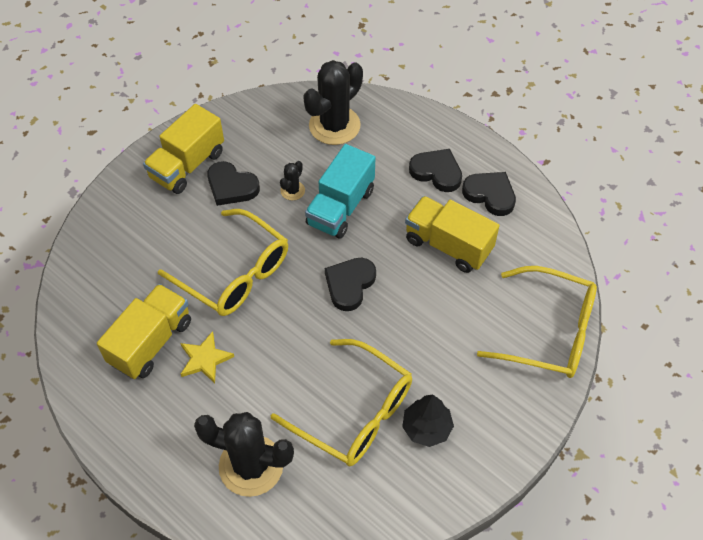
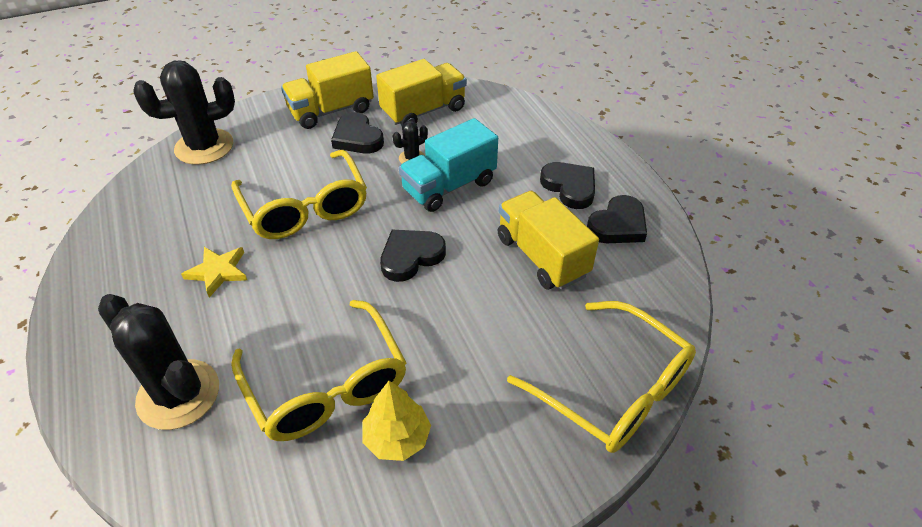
camera: 25 degrees right, 10 degrees down
yellow truck [97,284,191,379] -> yellow truck moved to [376,59,467,126]
black cactus [303,60,363,145] -> black cactus moved to [133,61,235,165]
black tree [402,394,454,447] -> yellow tree [362,381,431,461]
black heart [462,172,516,216] -> black heart turned 75 degrees clockwise [587,195,647,243]

